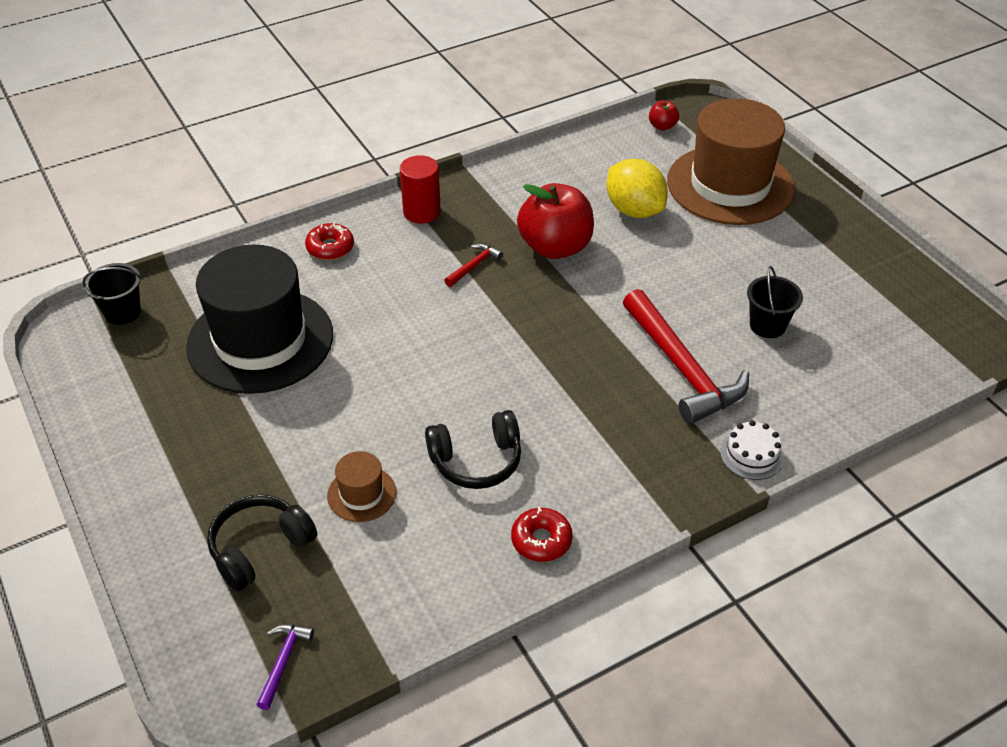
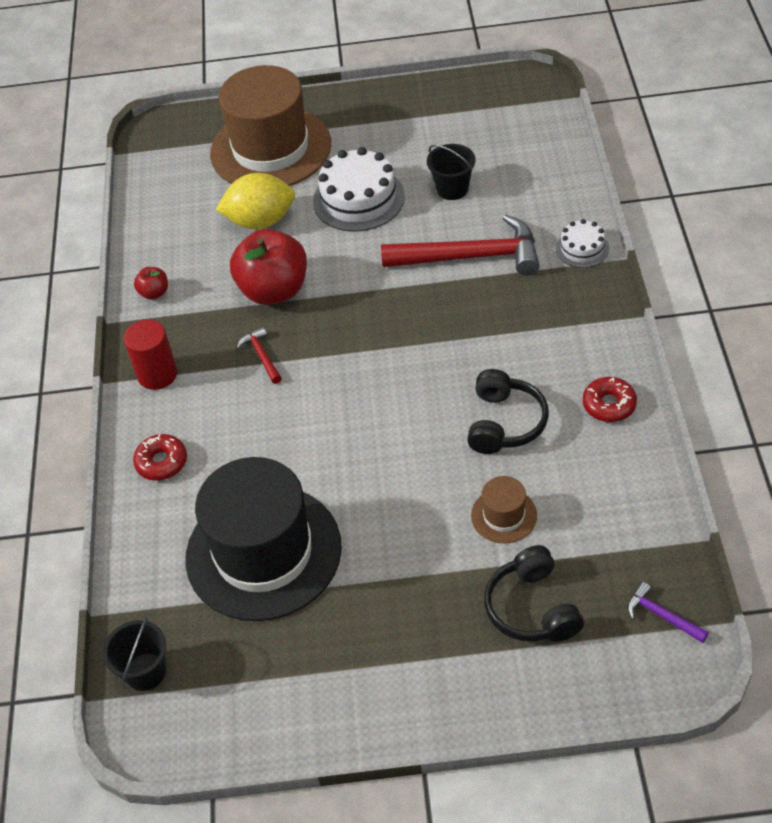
camera: 60 degrees left, 5 degrees up
red apple [649,100,679,130] -> red apple moved to [134,267,168,300]
none -> white cake [313,147,405,232]

